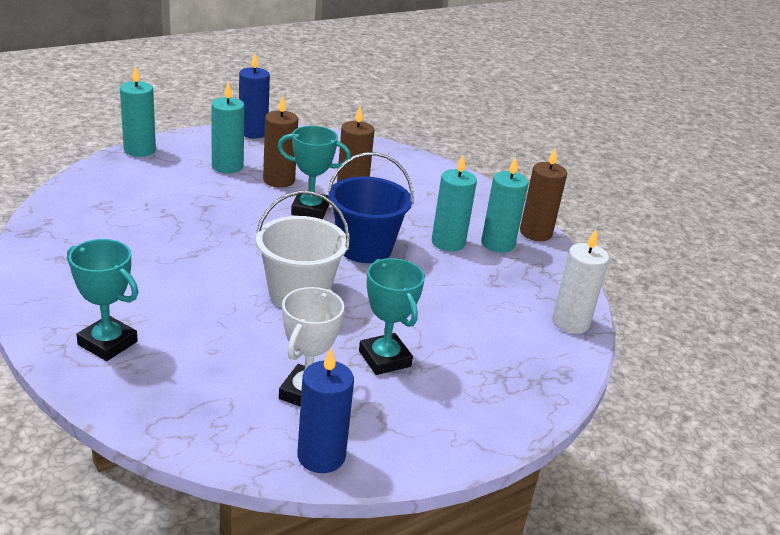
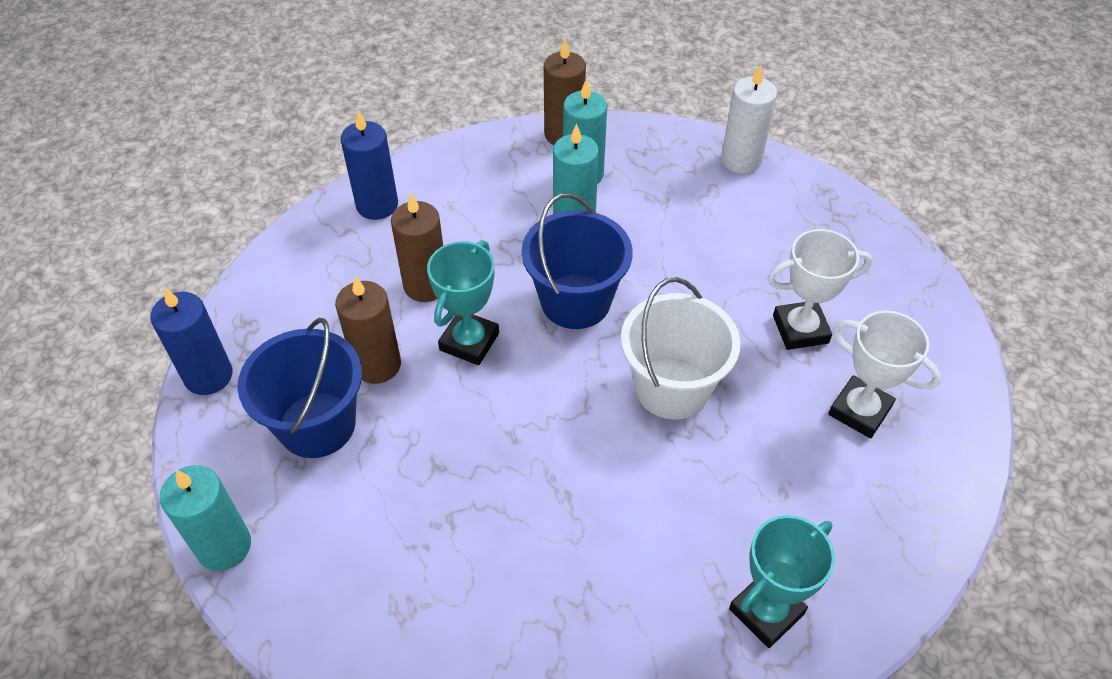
camera: 70 degrees left, 20 degrees up
turquoise candle [211,82,245,173] -> blue bucket [237,318,362,458]
blue candle [297,348,354,473] -> blue candle moved to [341,111,398,220]
turquoise trophy [359,258,425,375] -> white trophy [768,229,872,350]

